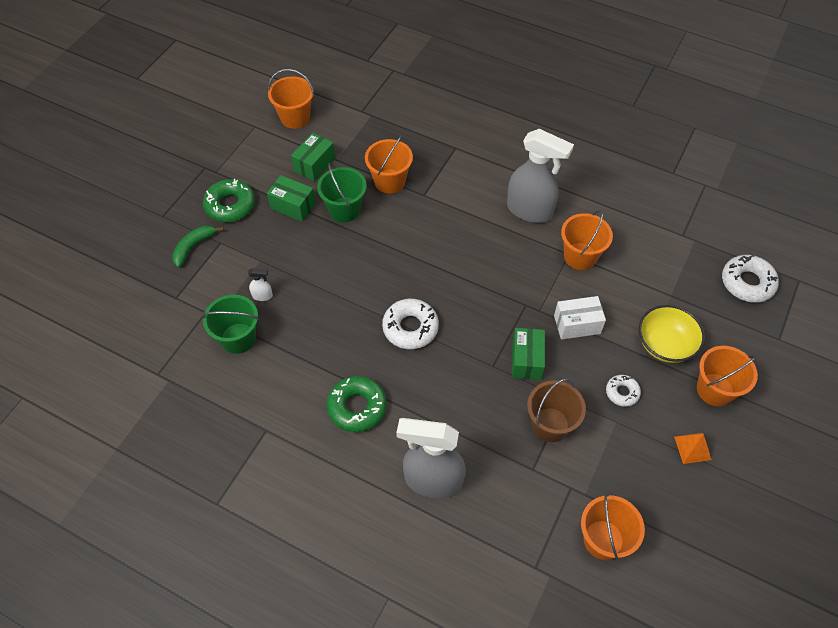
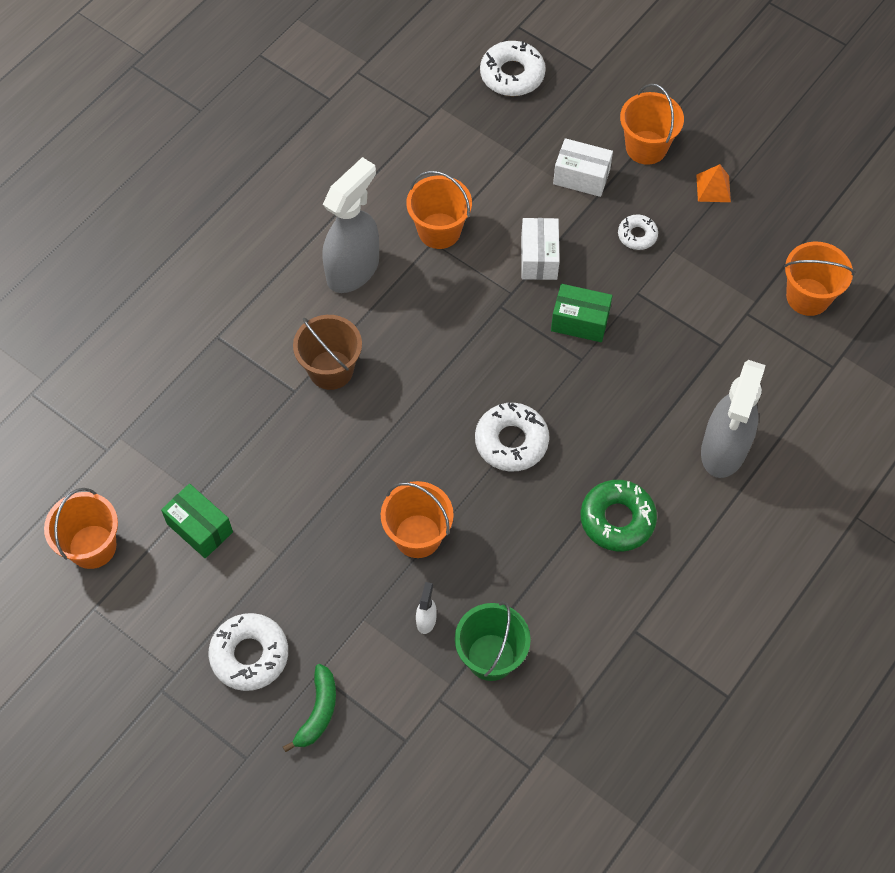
camera: 80 degrees left, 5 degrees up
green banana [172,225,224,268] -> green banana turned 120 degrees counterclockwise [283,664,336,752]
green donut [203,179,255,222] -> white donut [208,613,288,691]
green box [267,175,316,222] -> none
green bucket [317,163,367,222] -> none
orange bucket [365,135,413,194] -> orange bucket moved to [381,481,454,558]
brown bucket [527,379,586,442] -> brown bucket moved to [293,315,362,390]
yellow bowl [639,305,705,363] -> white box [553,138,613,197]

